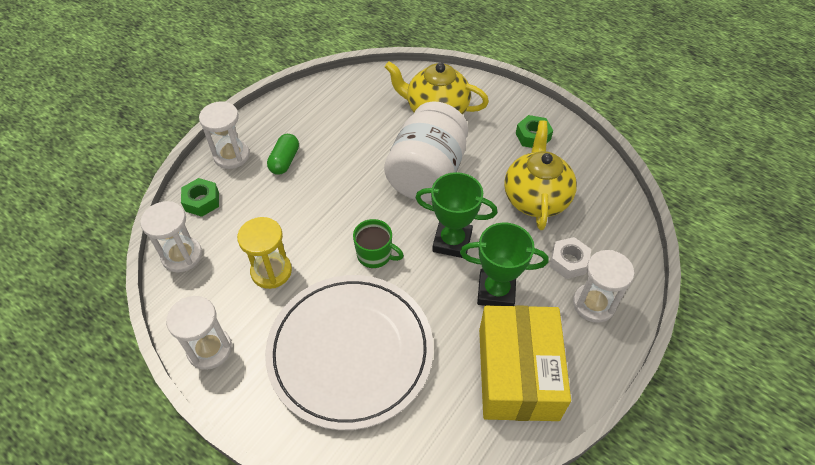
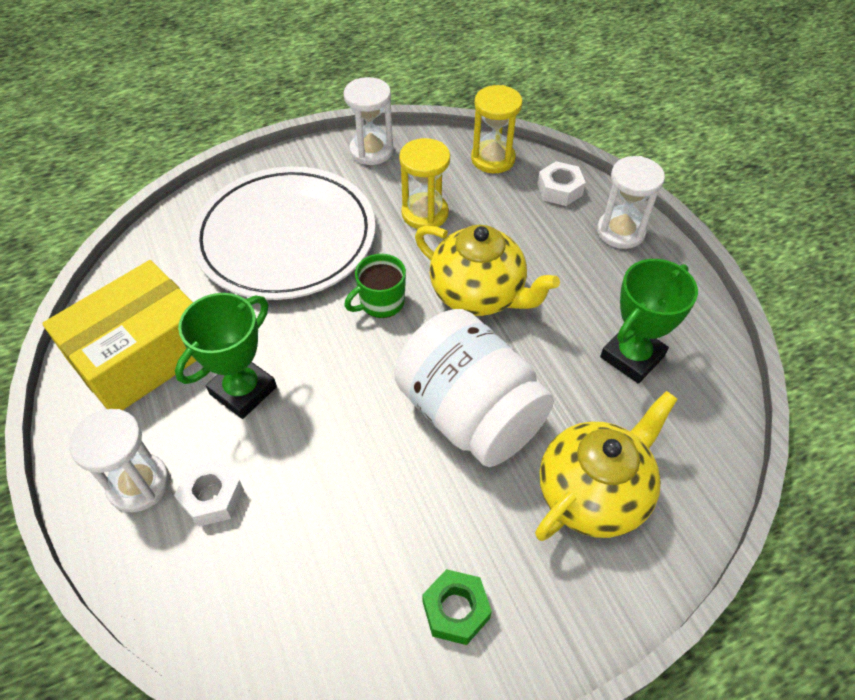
camera: 120 degrees right, 0 degrees up
white hourglass [140,201,202,273] -> yellow hourglass [471,85,522,173]
green nut [181,178,219,217] -> white nut [537,161,586,206]
green capsule [267,134,299,175] -> none
green trophy [415,172,497,258] -> green trophy moved to [600,259,698,384]
yellow box [479,305,571,421] -> yellow box turned 75 degrees counterclockwise [42,260,197,410]
yellow teapot [504,120,577,230] -> yellow teapot moved to [415,225,560,316]

